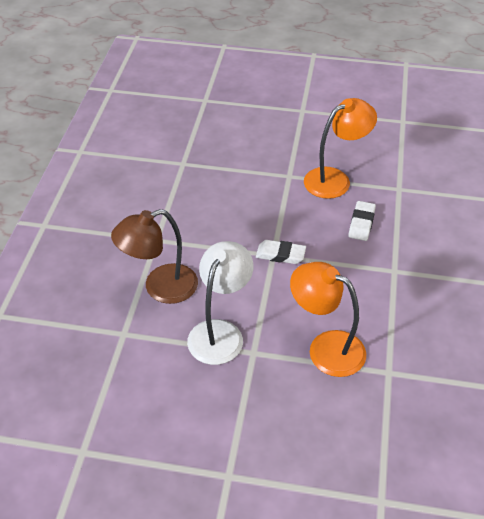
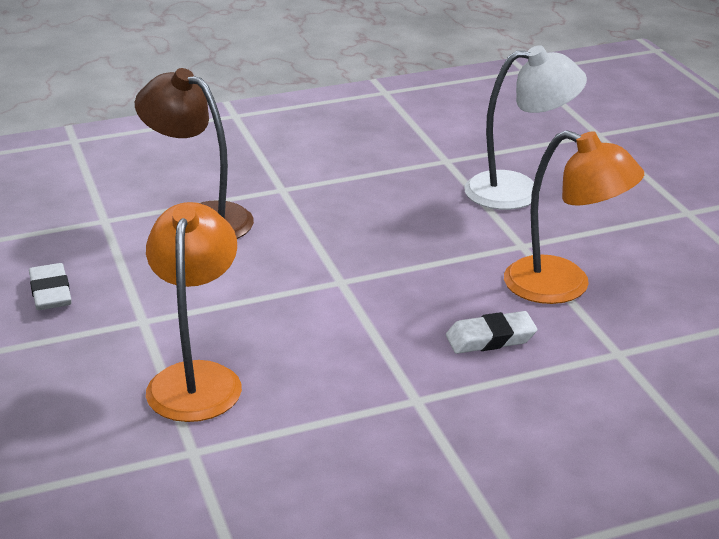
camera: 60 degrees right, 15 degrees down
white lamp [187,241,253,365] -> white lamp moved to [464,45,587,210]
white eraser [256,240,306,264] -> white eraser moved to [29,263,72,310]

